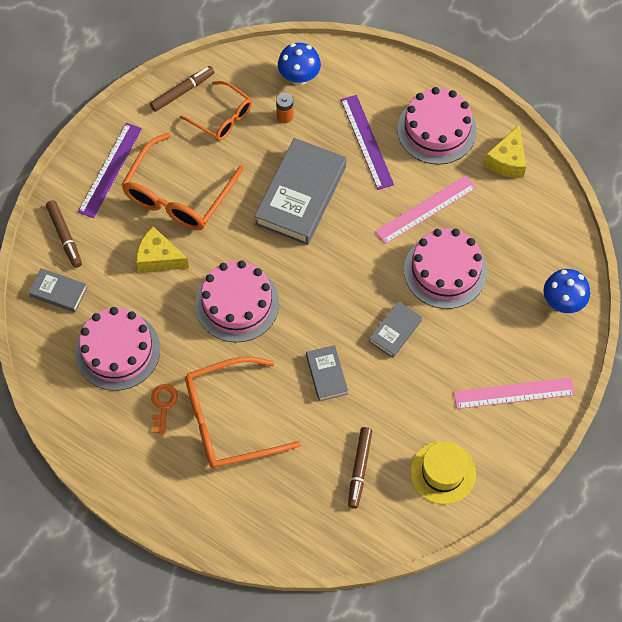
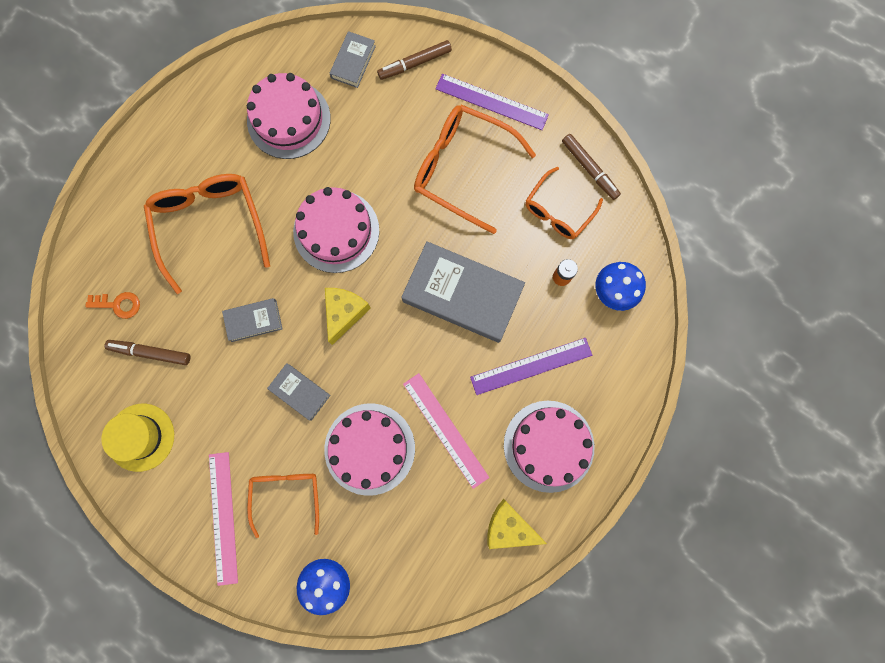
camera: 90 degrees right, 15 degrees up
yellow cheese [136,227,189,272] -> yellow cheese moved to [325,288,371,345]
orange key [151,384,178,435] -> orange key moved to [85,292,140,319]
none -> orange glasses [247,474,319,538]

